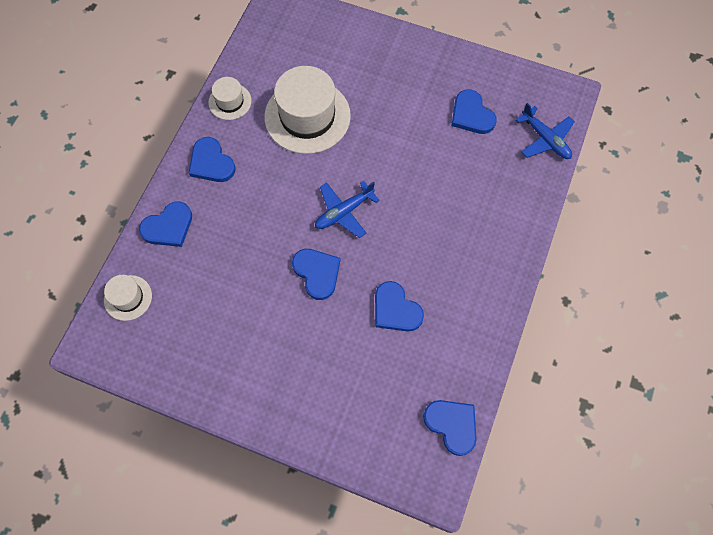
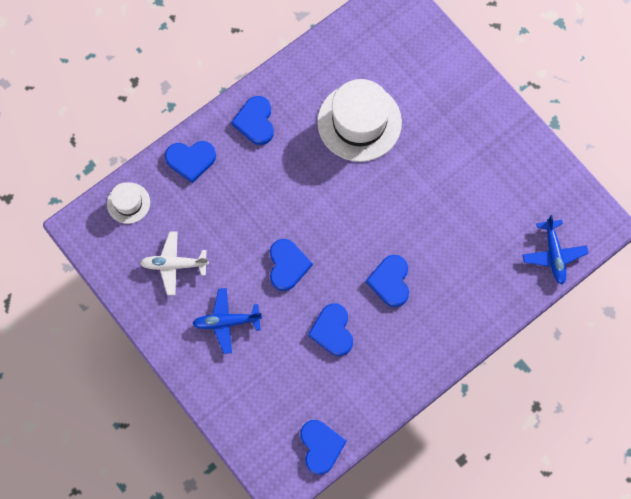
camera: 30 degrees right, 5 degrees up
white hat [208,77,252,120] -> none
blue plane [315,181,380,238] -> blue plane moved to [192,288,262,354]
blue heart [451,89,497,134] -> blue heart moved to [366,255,409,307]
none -> white plane [140,232,209,295]

